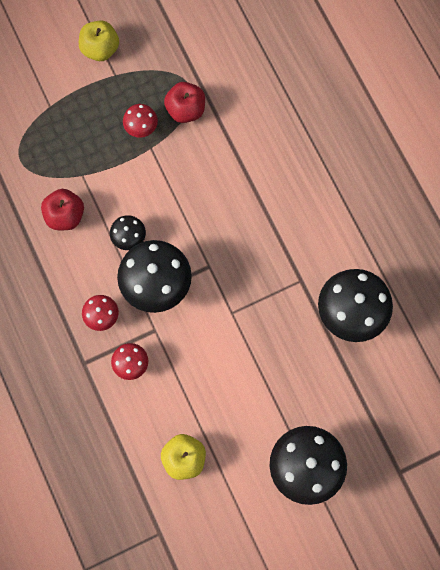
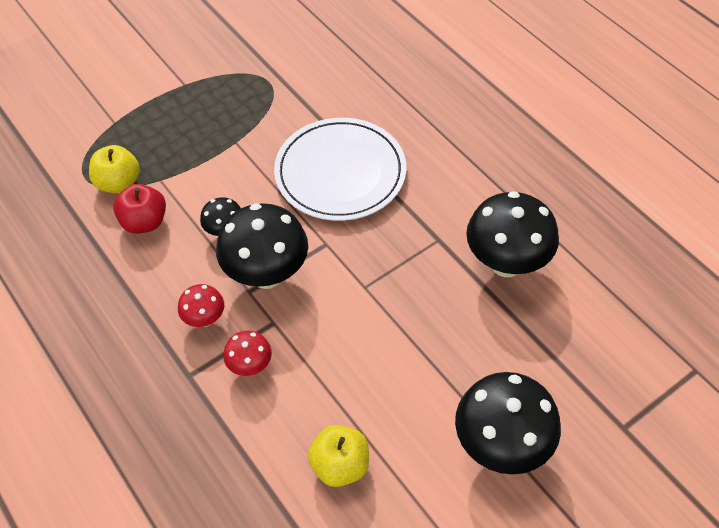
camera: 10 degrees left, 20 degrees down
yellow apple [79,20,119,61] -> yellow apple moved to [89,145,140,193]
red mushroom [123,104,158,138] -> none
red apple [164,82,205,123] -> none
none -> white plate [274,118,406,221]

